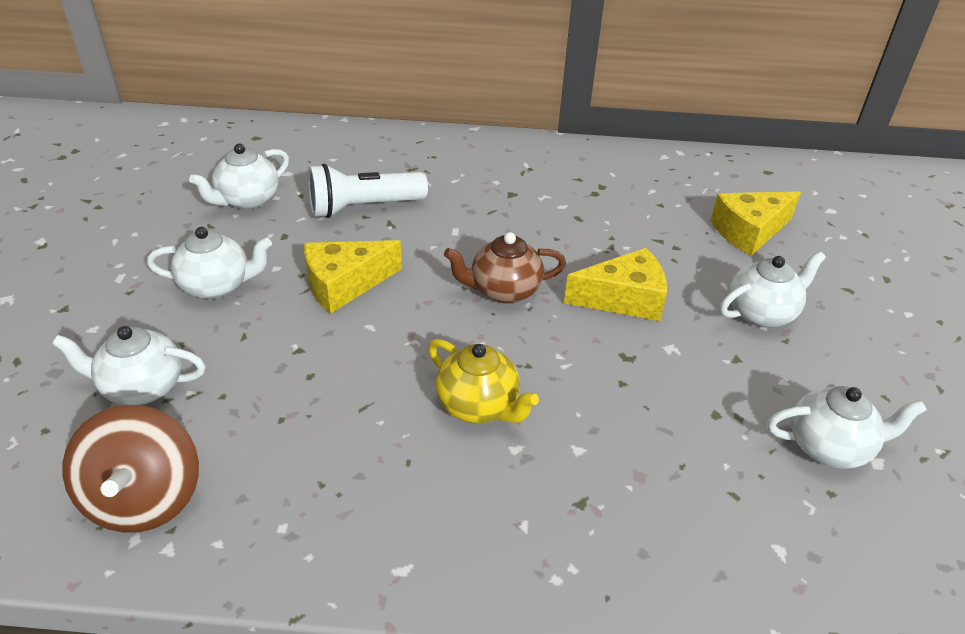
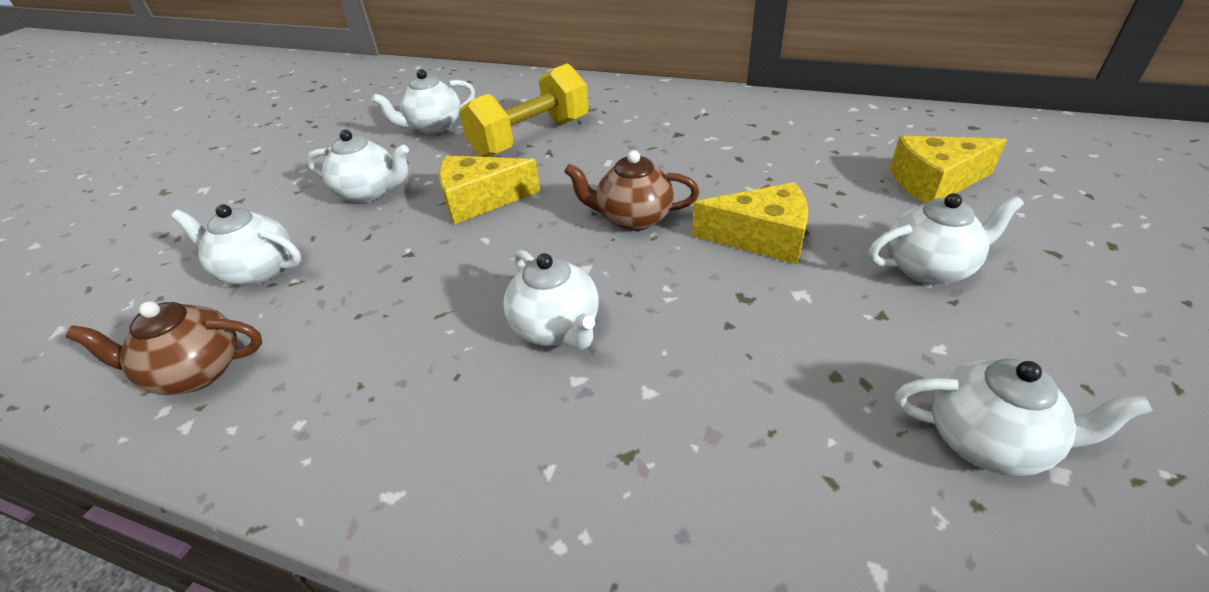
camera: 20 degrees right, 0 degrees up
brown spinning top [63,405,199,533] -> brown teapot [66,301,262,395]
white flashlight [308,164,428,218] -> yellow dumbbell [459,63,589,157]
yellow teapot [428,339,539,423] -> white teapot [503,249,599,350]

